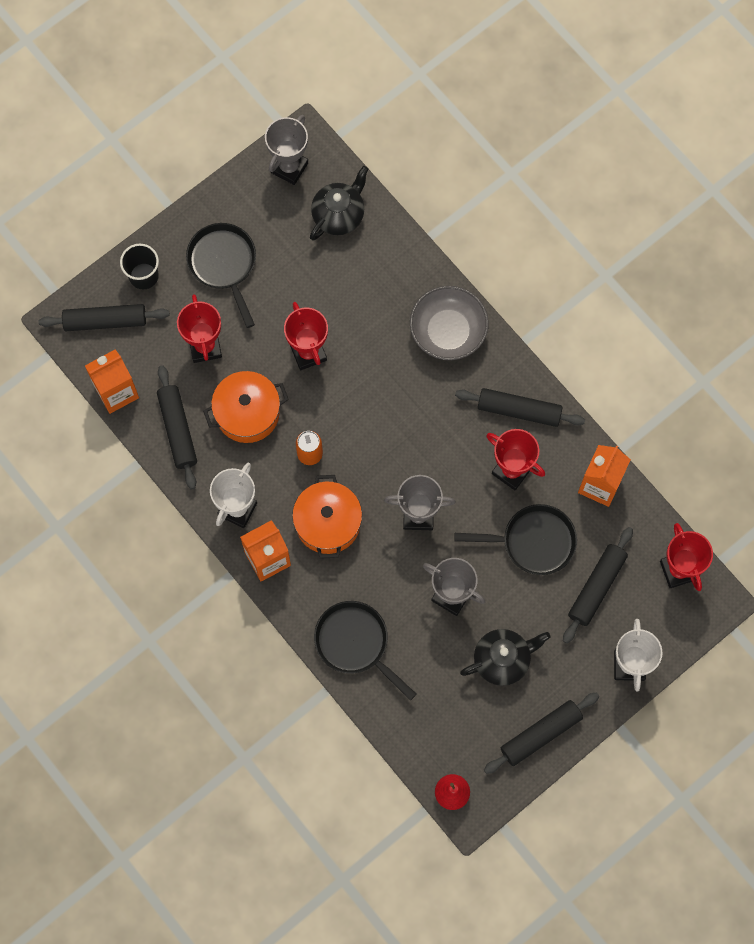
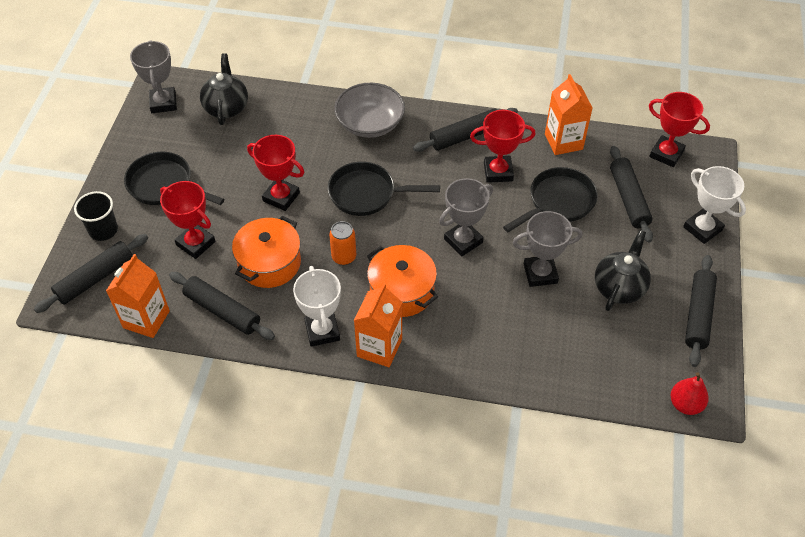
camera: 40 degrees left, 20 degrees down
black pan [314,601,416,700] -> black pan moved to [328,162,440,216]

